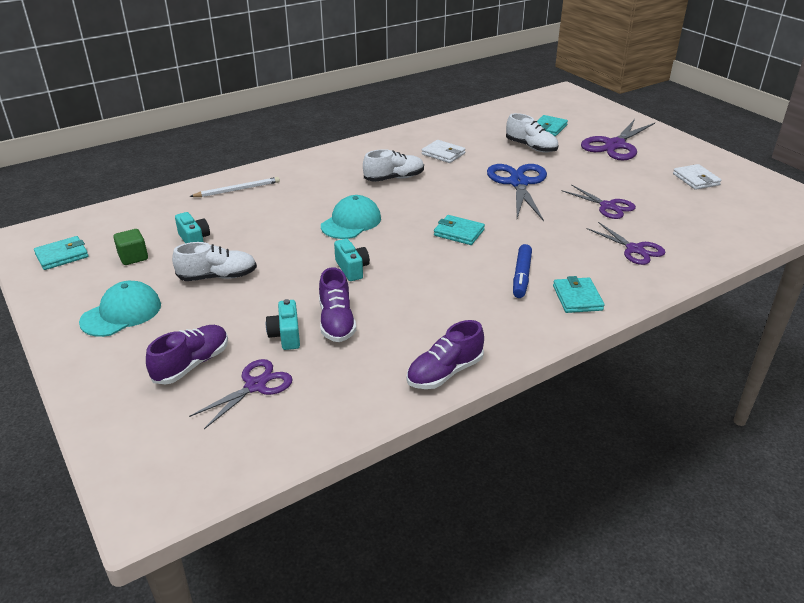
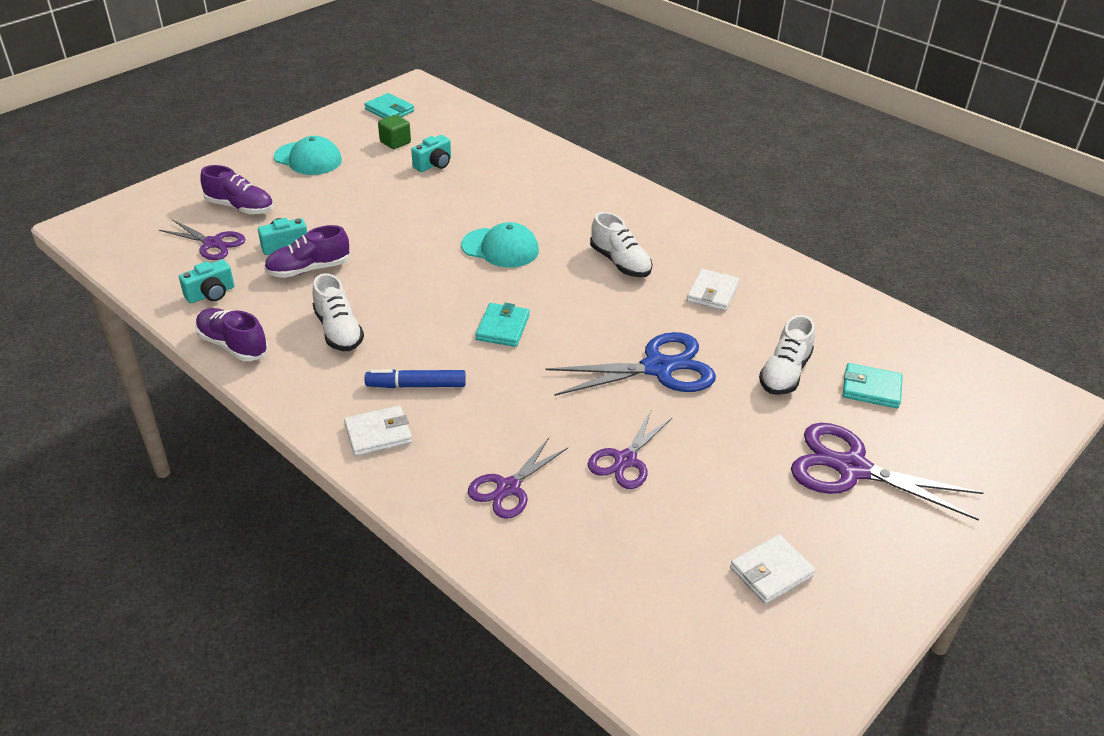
camera: 75 degrees right, 5 degrees up
white shoe [172,242,257,281] -> white shoe moved to [313,273,364,351]
white pencil [190,177,280,197] -> none
turquoise camera [334,239,370,281] -> turquoise camera moved to [179,259,234,303]
turquoise wallet [553,276,605,313] -> white wallet [344,406,412,456]

